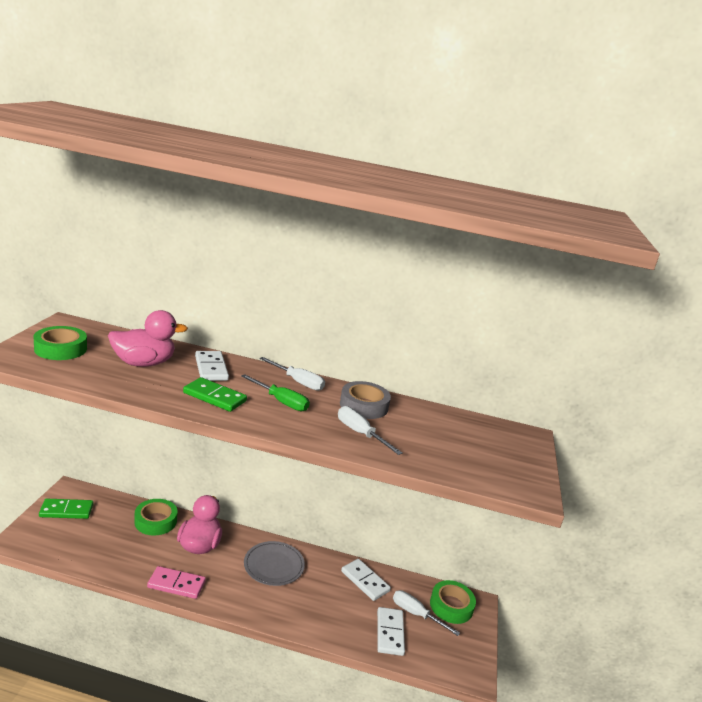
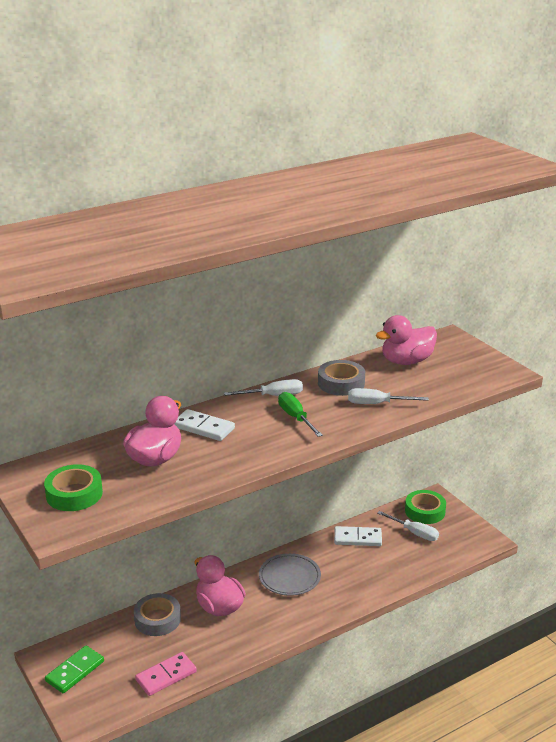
camera: 40 degrees left, 5 degrees up
green tape [134,499,178,536] -> grey tape [134,593,181,636]
pink domino [147,566,206,599] -> pink domino moved to [135,652,197,696]
green domino [183,377,247,412] -> none
green screwdriver [241,374,310,411] -> green screwdriver turned 105 degrees counterclockwise [278,392,323,437]
white domino [377,607,405,656] -> none
white screwdriver [393,590,460,636] -> white screwdriver turned 135 degrees counterclockwise [377,511,439,541]
none -> pink duck [376,315,437,365]

